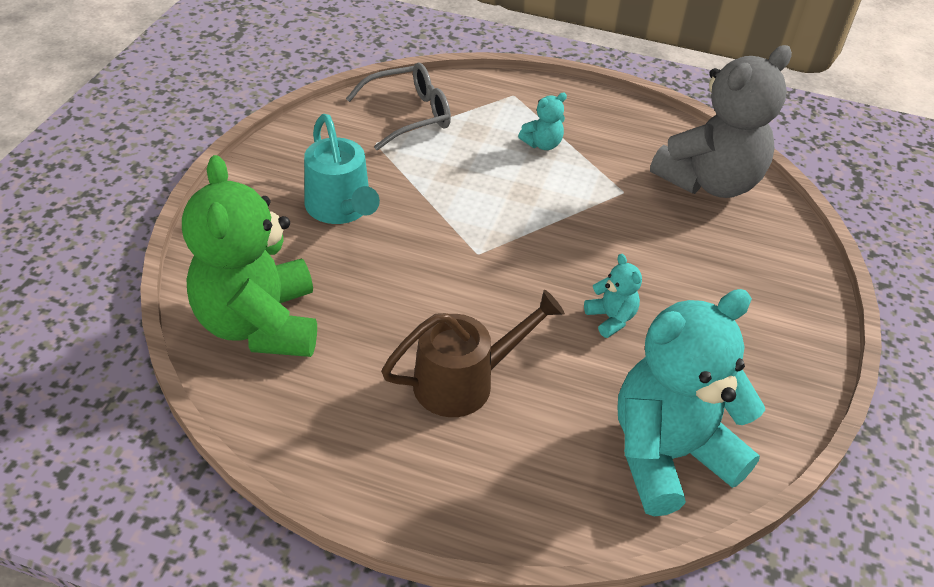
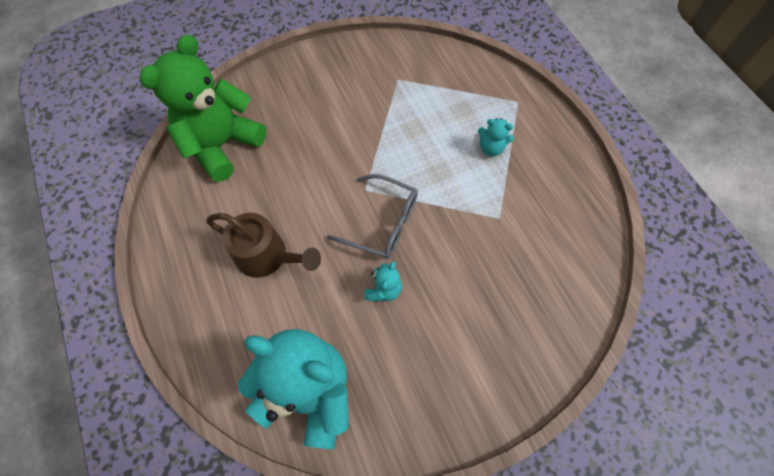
camera: 50 degrees right, 20 degrees up
turquoise watering can [304,114,380,224] -> none
grey glasses [346,62,451,150] -> grey glasses moved to [327,174,418,259]
grey teddy bear [650,45,792,198] -> none

